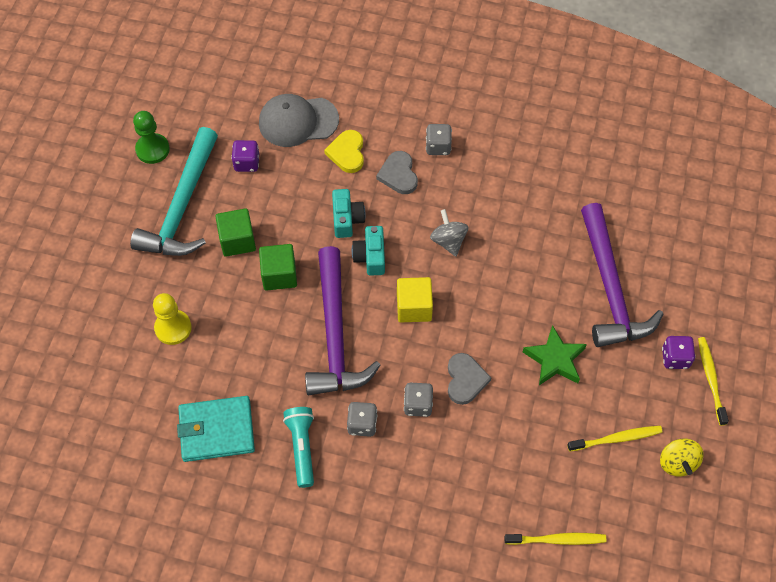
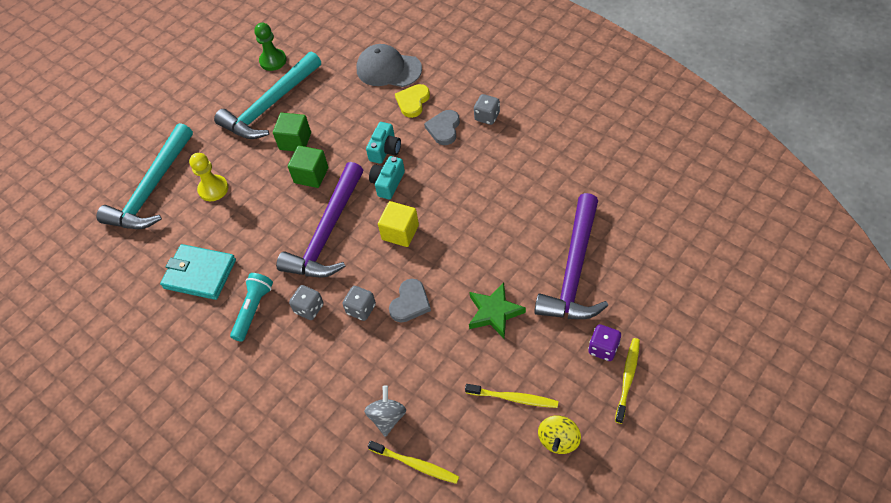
camera: 30 degrees right, 5 degrees down
purple dice [231,140,259,172] -> none
grey spinning top [430,209,468,256] -> grey spinning top moved to [364,386,406,437]
none -> turquoise hammer [96,123,193,229]

